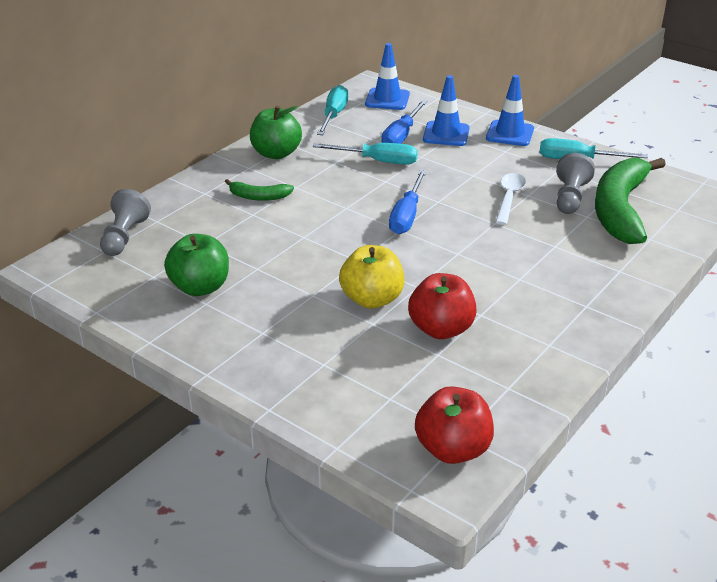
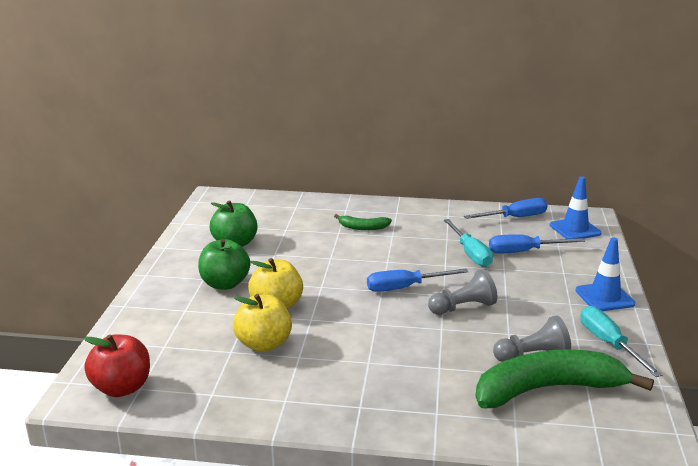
camera: 60 degrees right, 10 degrees down
grey pawn [100,189,151,256] -> grey pawn moved to [428,269,498,315]
green banana [225,179,294,201] -> green banana turned 60 degrees counterclockwise [334,214,392,230]
green apple [250,106,302,159] -> green apple moved to [198,239,250,290]
turquoise screwdriver [317,85,348,135] -> blue screwdriver [464,198,548,219]
red apple [408,273,477,339] -> yellow apple [233,294,292,352]
blue traffic cone [423,75,470,146] -> none
white spoon [495,173,526,225] -> none

